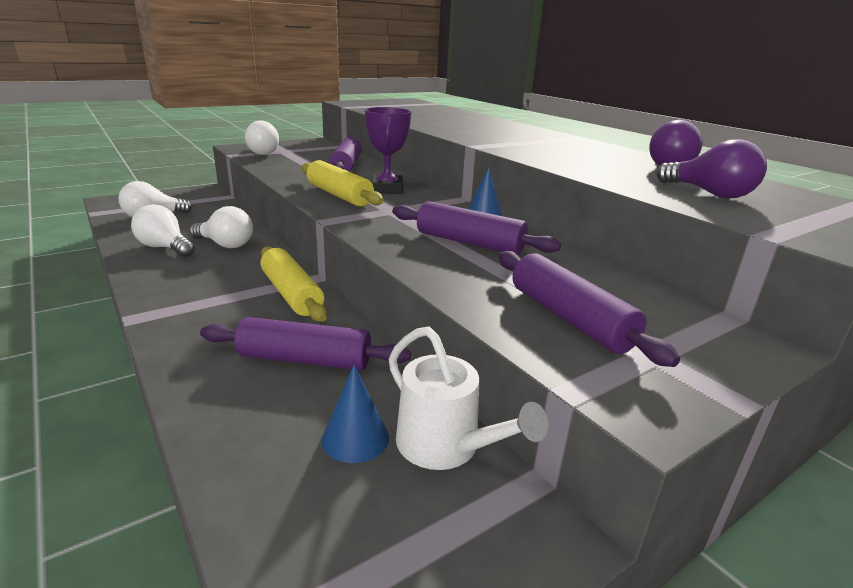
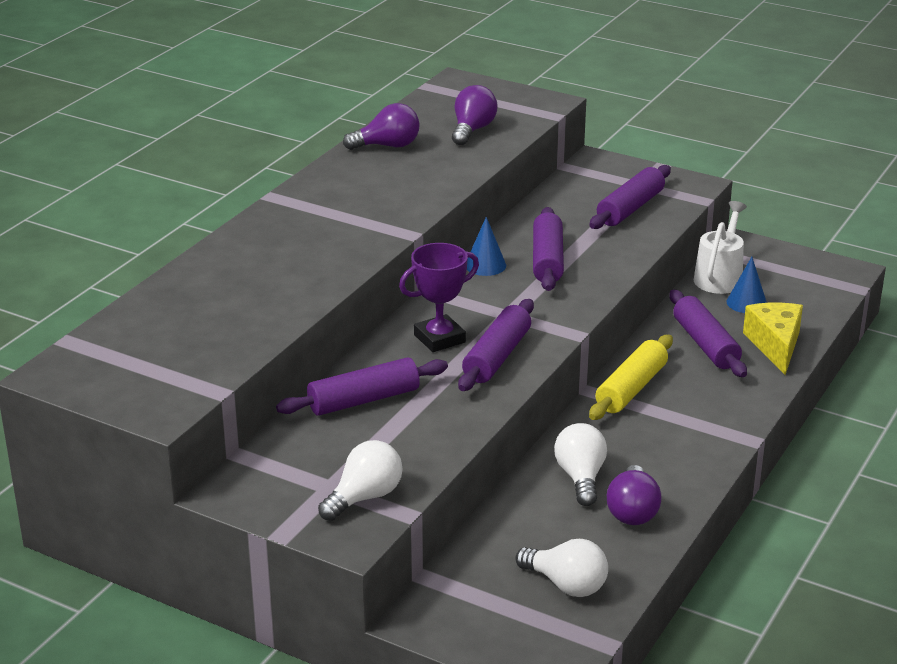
camera: 115 degrees left, 5 degrees up
white light bulb [131,204,195,257] -> purple light bulb [607,465,662,525]
yellow rolling pin [302,160,384,206] -> purple rolling pin [458,299,534,391]
none -> yellow cheese [743,303,803,375]

